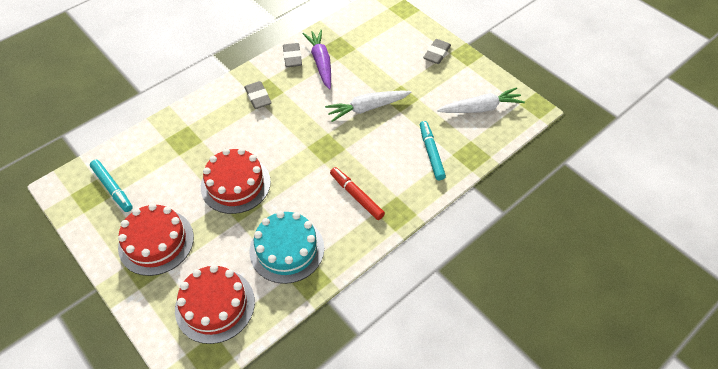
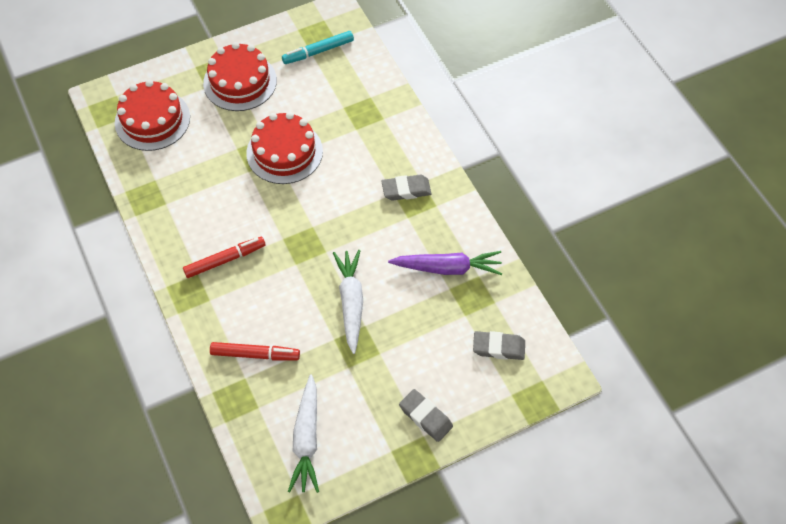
camera: 105 degrees right, 5 degrees up
turquoise cake [250,211,324,284] -> none
grey eraser [283,43,302,67] -> grey eraser moved to [473,331,525,360]
turquoise marker [420,121,446,180] -> red marker [210,342,300,360]

